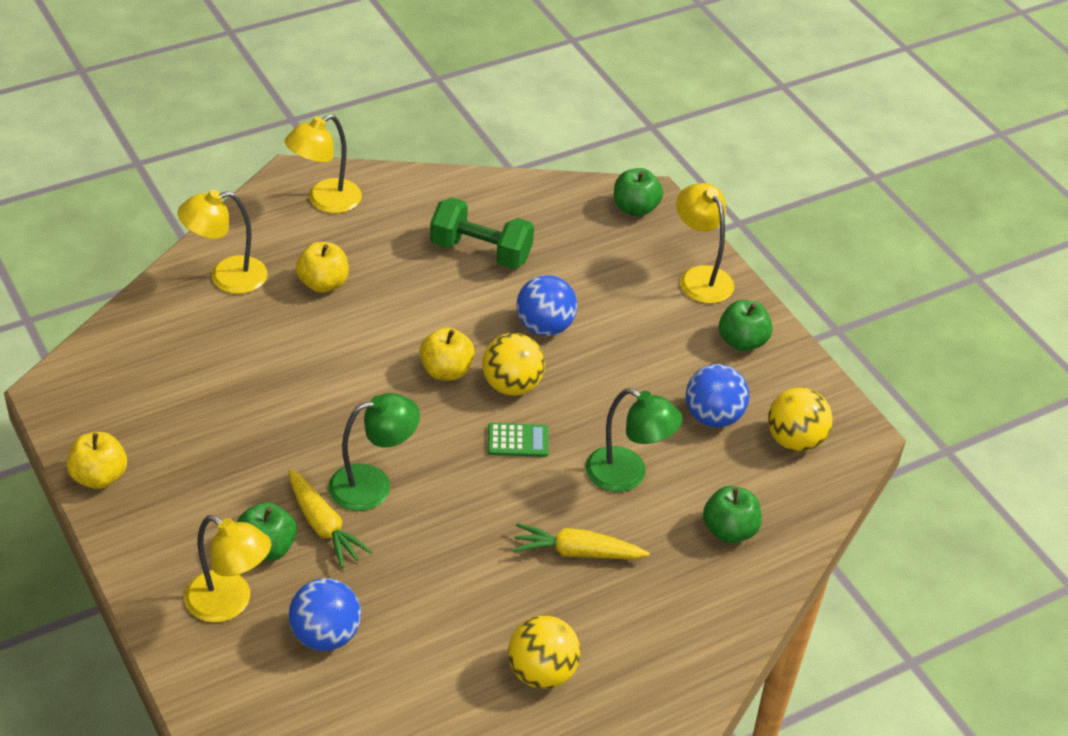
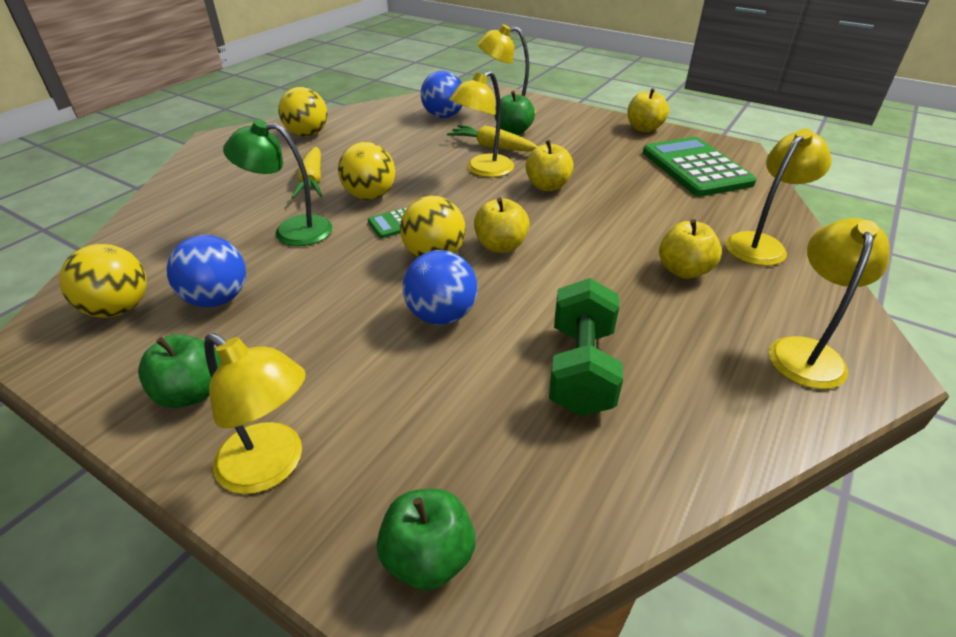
camera: 155 degrees right, 5 degrees down
green lamp [328,393,420,511] -> yellow lamp [449,71,514,177]
green dumbbell [430,197,534,269] -> green dumbbell turned 75 degrees counterclockwise [549,278,623,416]
yellow carrot [513,523,650,559] -> yellow carrot turned 105 degrees clockwise [291,147,322,198]
green apple [703,486,762,543] -> none
none -> yellow ball [338,142,395,200]
none -> yellow apple [525,140,574,191]
none -> green calculator [643,137,757,197]

